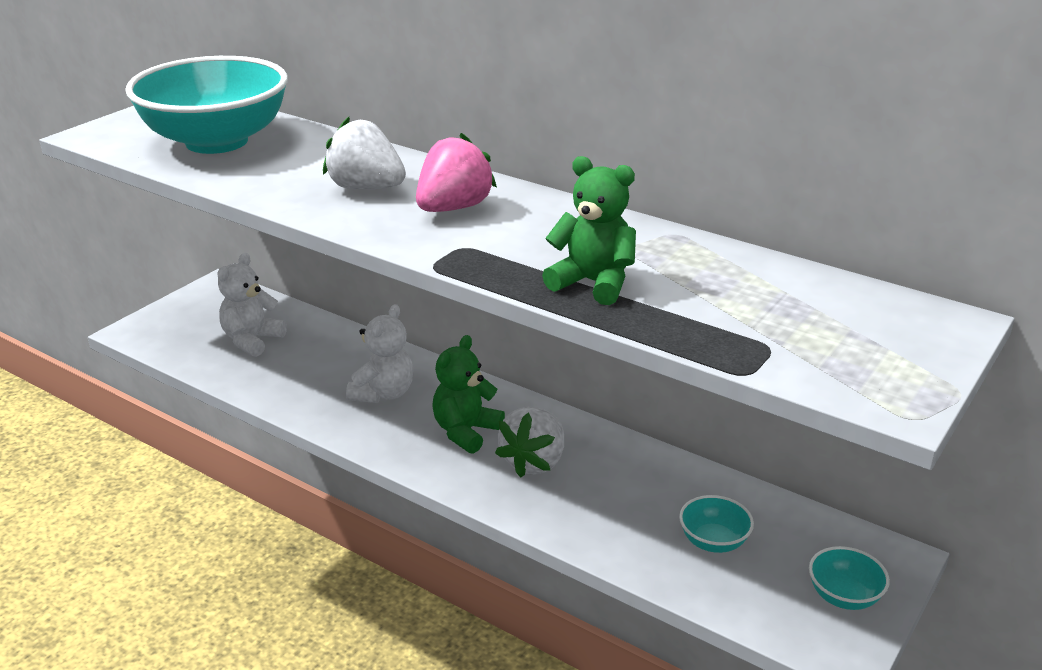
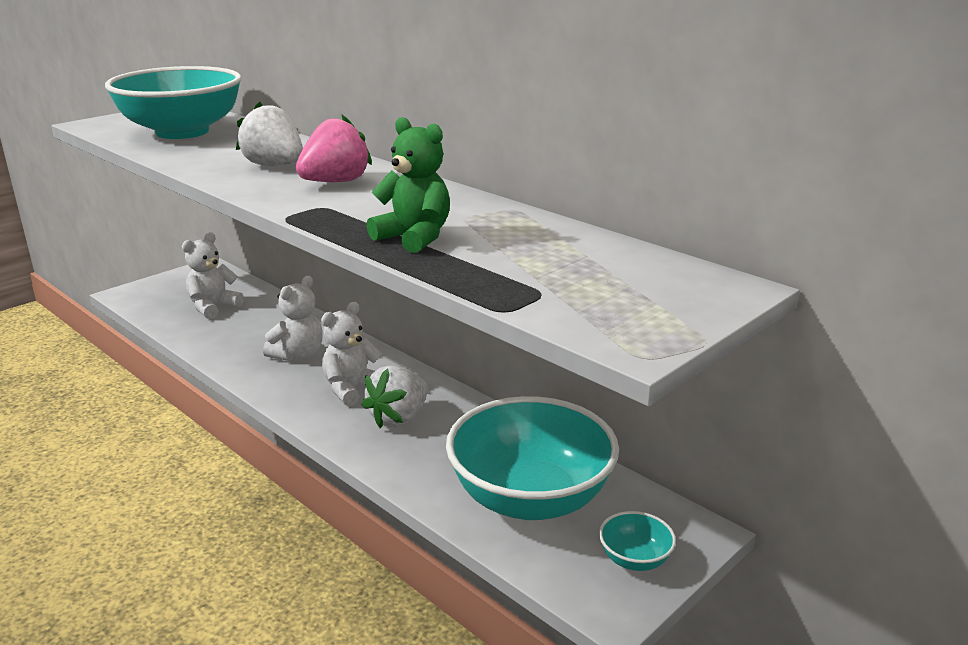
camera: 10 degrees right, 5 degrees down
green teddy bear [432,335,505,454] -> white teddy bear [321,302,382,406]
turquoise bowl [679,495,754,553] -> turquoise bowl [446,396,619,520], size x2.44

